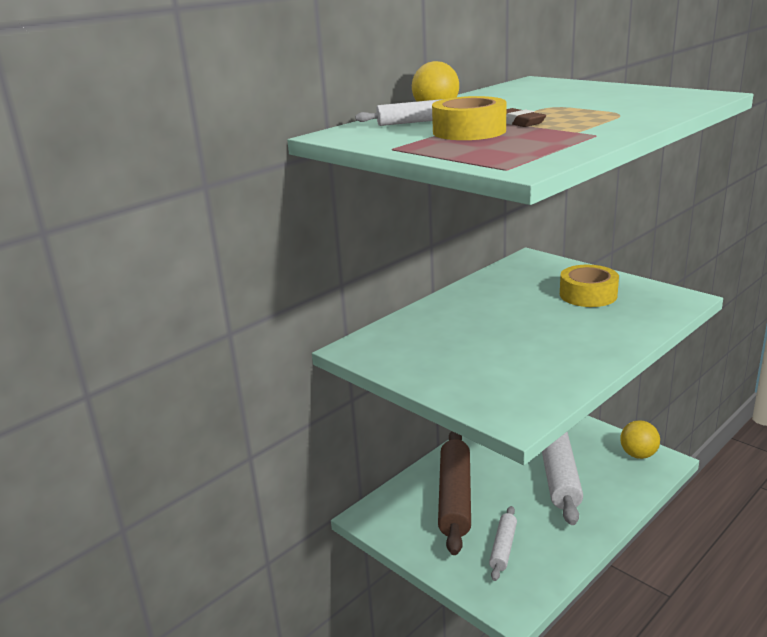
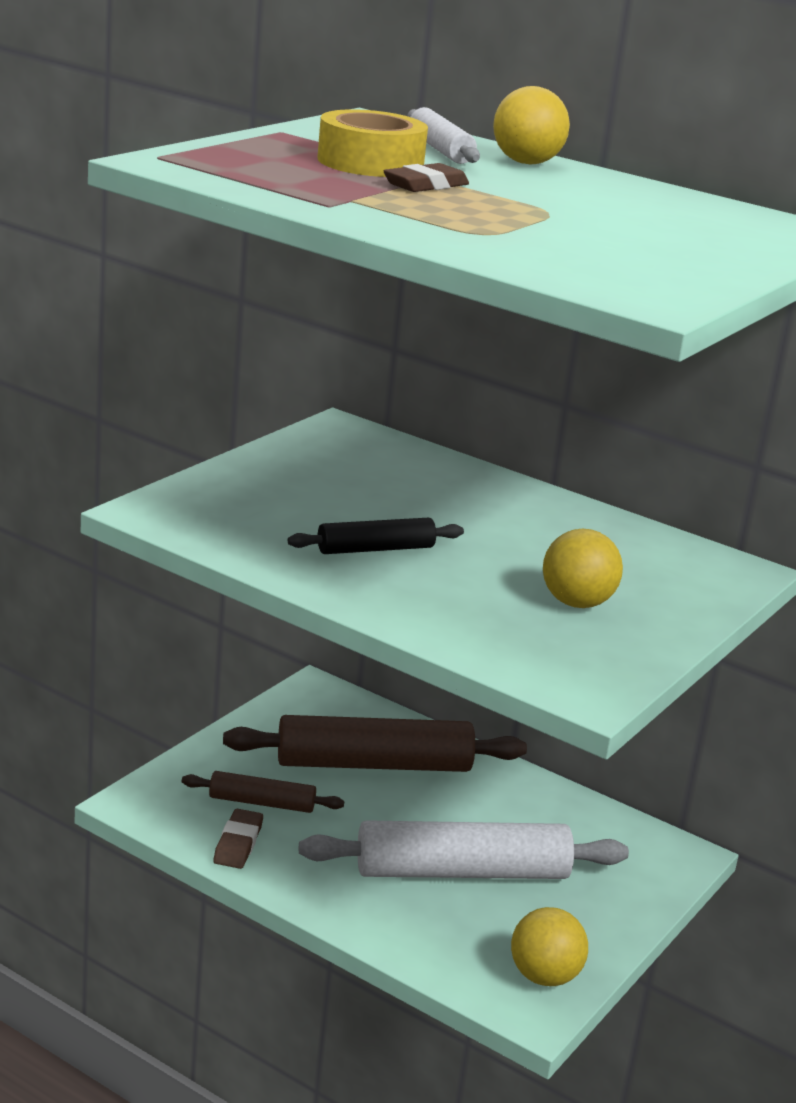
camera: 75 degrees right, 0 degrees up
white rolling pin [489,506,517,581] -> brown rolling pin [182,771,344,813]
yellow tape [560,265,619,307] -> yellow ball [543,529,623,608]
none -> brown eraser [213,809,263,869]
none -> black rolling pin [288,518,464,554]

